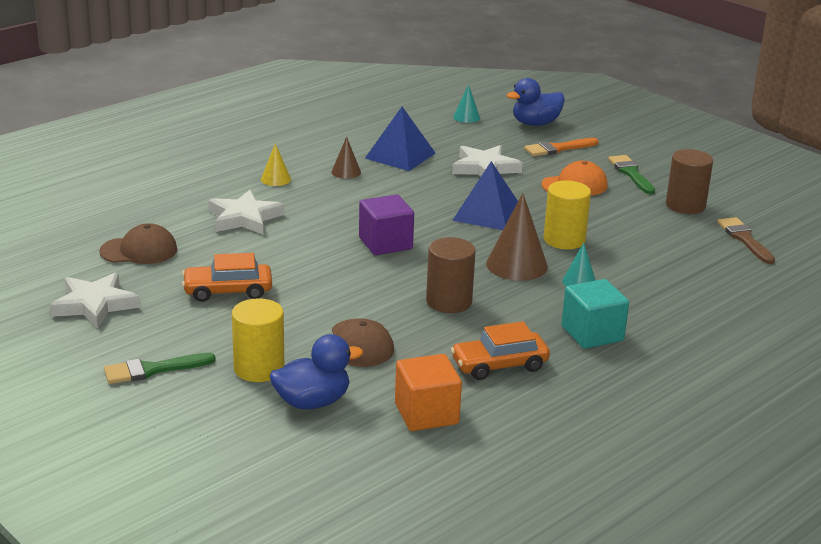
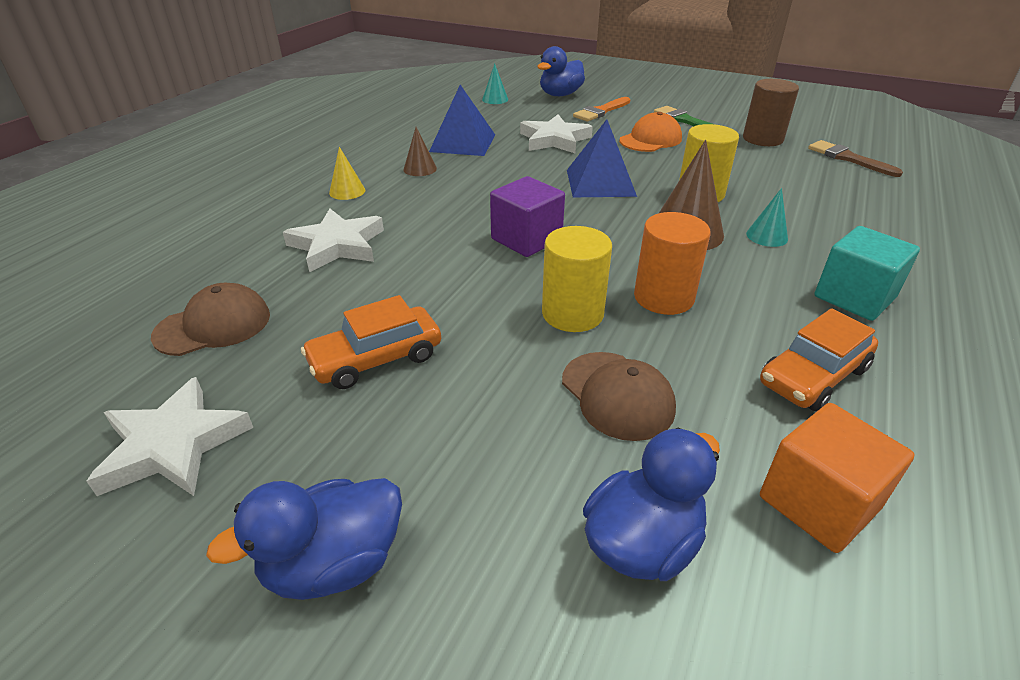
camera: 20 degrees left, 10 degrees up
green brush [104,353,216,384] -> blue duck [206,478,402,600]
yellow cylinder [232,298,284,382] -> yellow cylinder moved to [542,226,612,332]
brown cylinder [426,237,476,313] -> orange cylinder [634,212,711,315]

